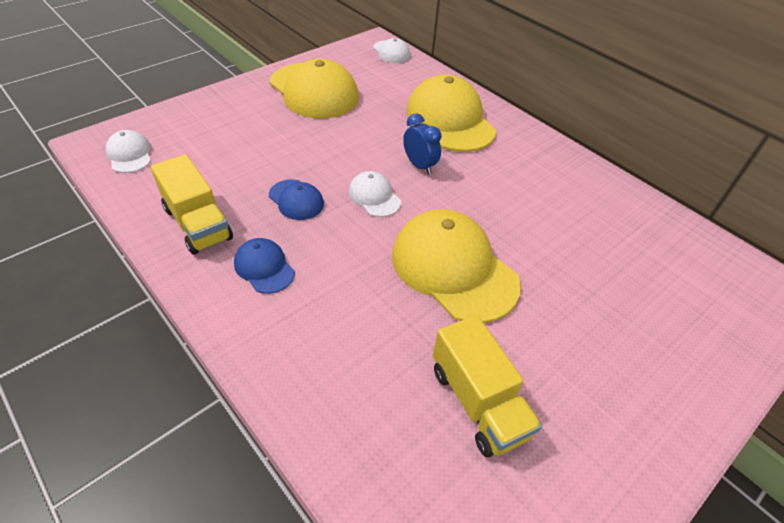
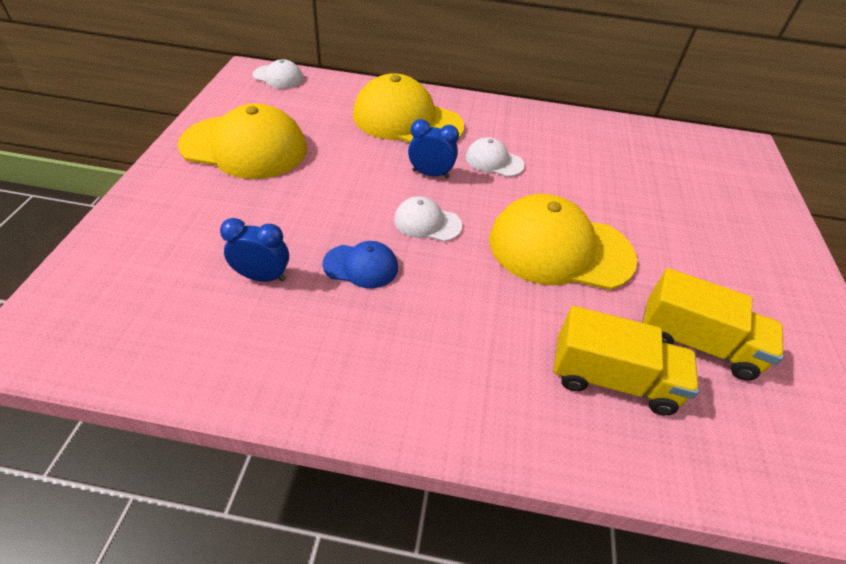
camera: 40 degrees left, 0 degrees up
white cap [105,130,151,173] -> white cap moved to [466,137,525,177]
yellow truck [151,154,233,255] -> yellow truck moved to [553,306,699,415]
blue cap [234,238,295,294] -> none
none -> blue clock [220,218,289,282]

